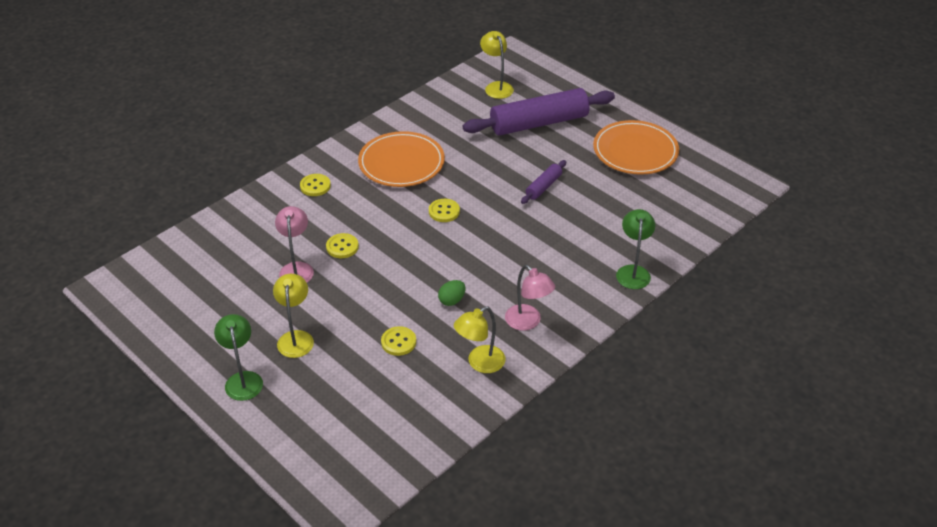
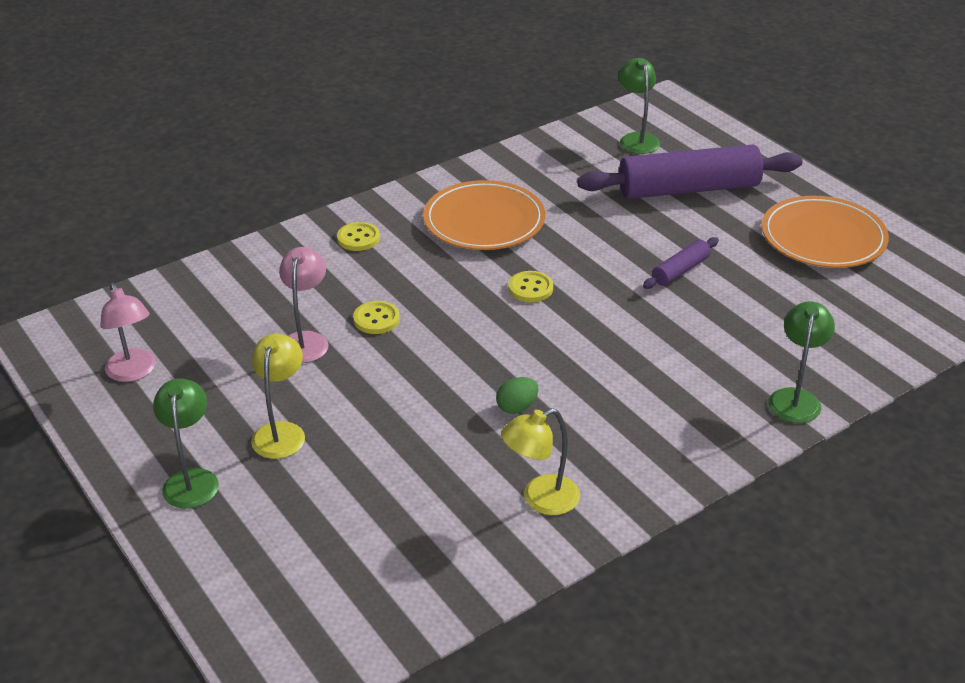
camera: 10 degrees right, 5 degrees down
yellow button [381,326,416,356] -> none
yellow lamp [480,31,514,99] -> green lamp [618,58,660,154]
pink lamp [505,265,555,331] -> pink lamp moved to [100,283,156,382]

